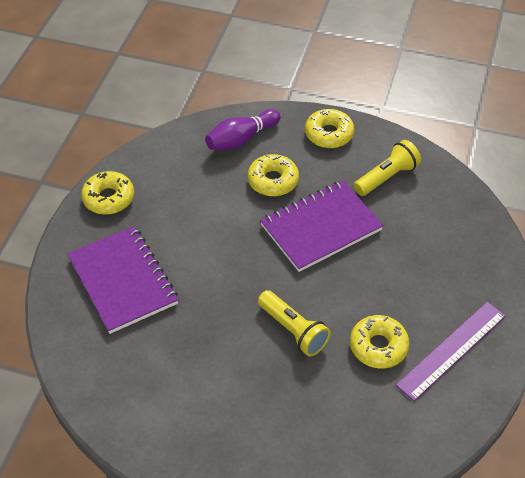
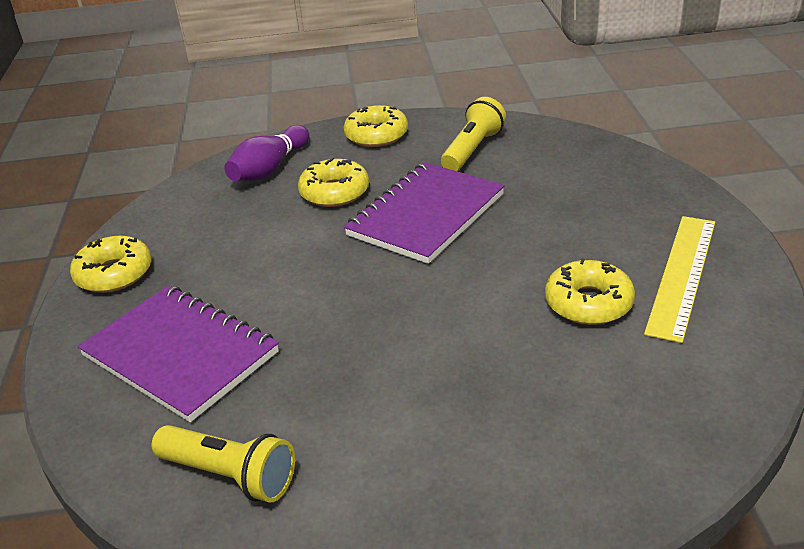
camera: 20 degrees left, 15 degrees down
yellow flashlight [258,290,331,356] -> yellow flashlight moved to [152,425,295,503]
purple ruler [396,302,506,401] -> yellow ruler [644,216,715,343]

